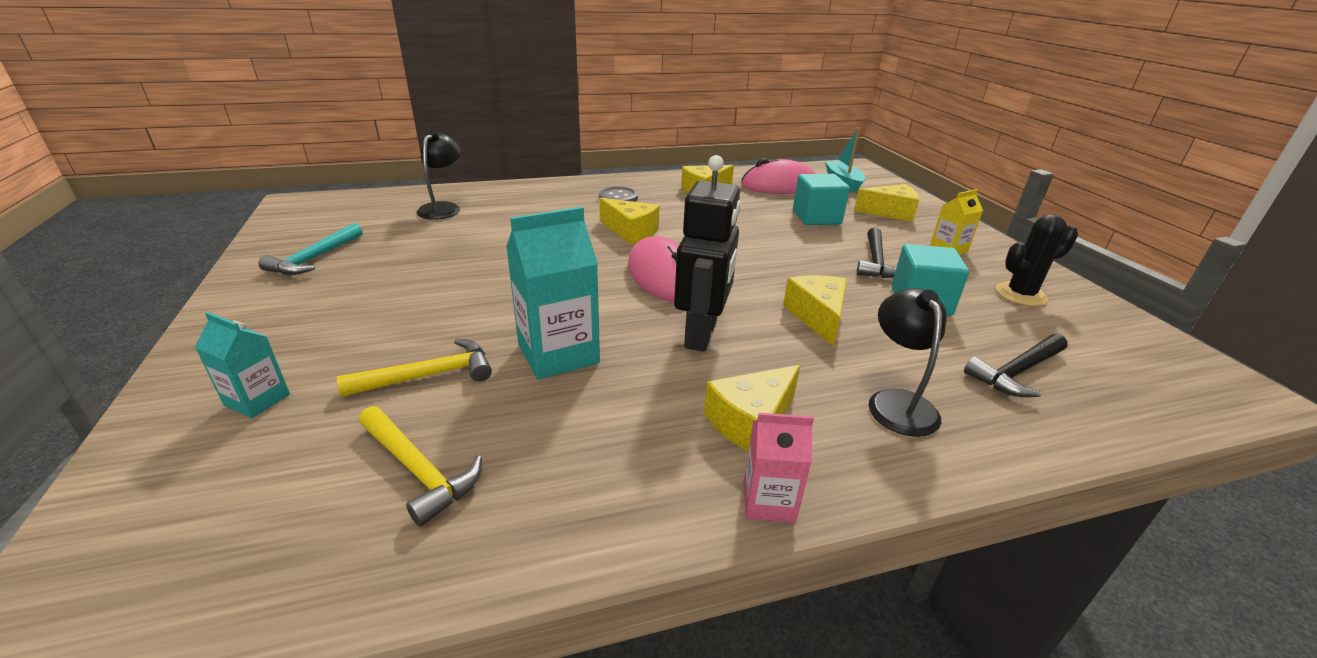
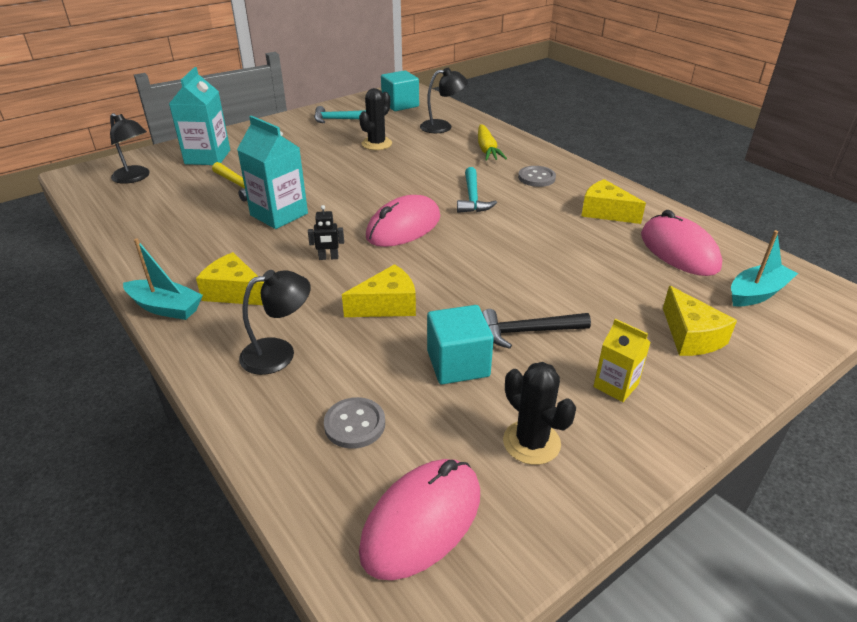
camera: 70 degrees right, 5 degrees up
turquoise carton [195,312,290,418] -> turquoise carton [169,67,230,165], size x1.76
yellow hammer [359,406,482,527] -> none
yellow cheese [599,198,660,244] -> turquoise hammer [457,167,497,213]
black robot [674,155,741,352] -> black robot [308,205,344,260], size x0.44
pink carton [744,413,814,523] -> turquoise boat [123,239,203,320]
turquoise cube [793,174,850,225] -> turquoise cube moved to [381,70,419,111]
black hammer [964,334,1068,397] -> grey button [324,397,385,449]
none -> black lamp [110,113,150,184]
none -> black cactus [359,88,392,150]
none -> pink mouse [359,459,480,580]
none -> yellow carrot [478,124,507,161]

